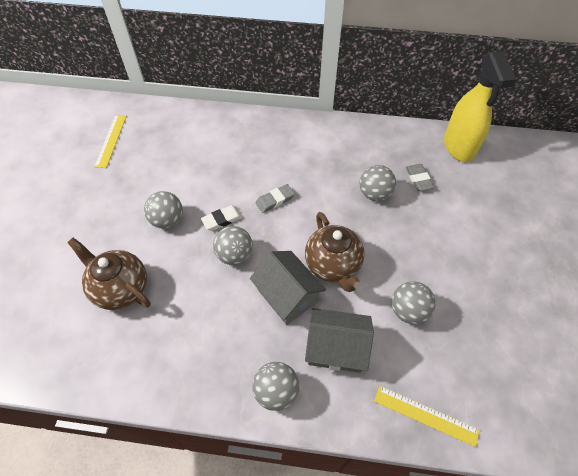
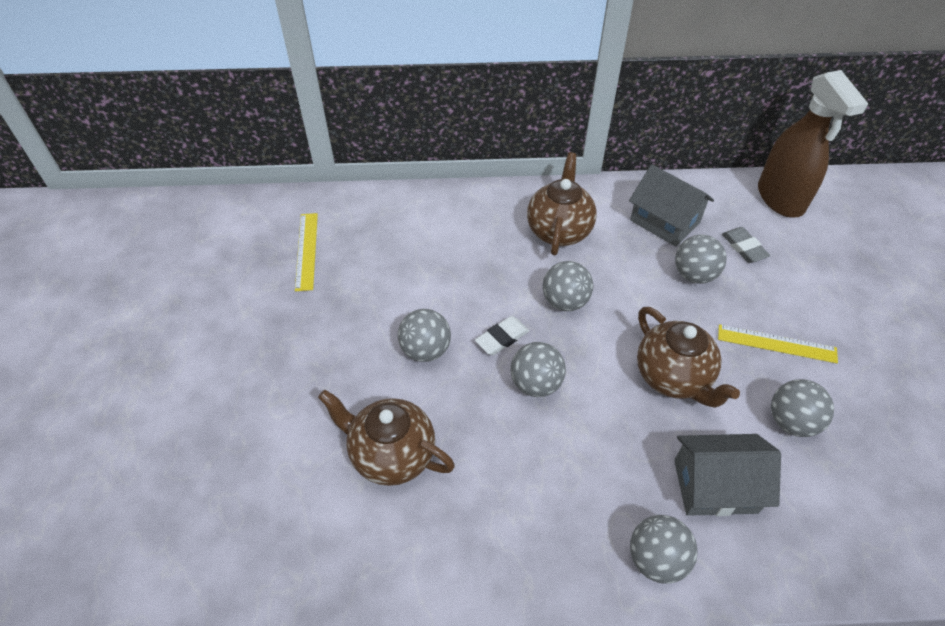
camera: 10 degrees left, 5 degrees down
grey house [250,251,326,325] -> grey house moved to [629,164,714,247]
grey eraser [256,184,295,213] -> grey ball [543,261,593,311]
yellow ruler [374,386,480,447] -> yellow ruler moved to [718,324,838,363]
yellow spray bottle [444,51,516,162] -> brown spray bottle [758,70,868,218]
none -> brown teapot [527,152,597,255]

